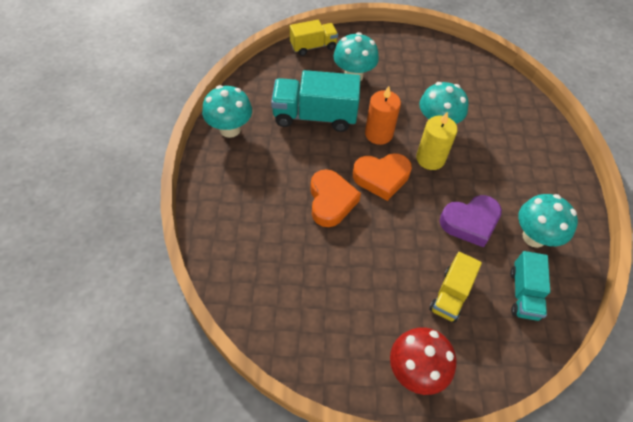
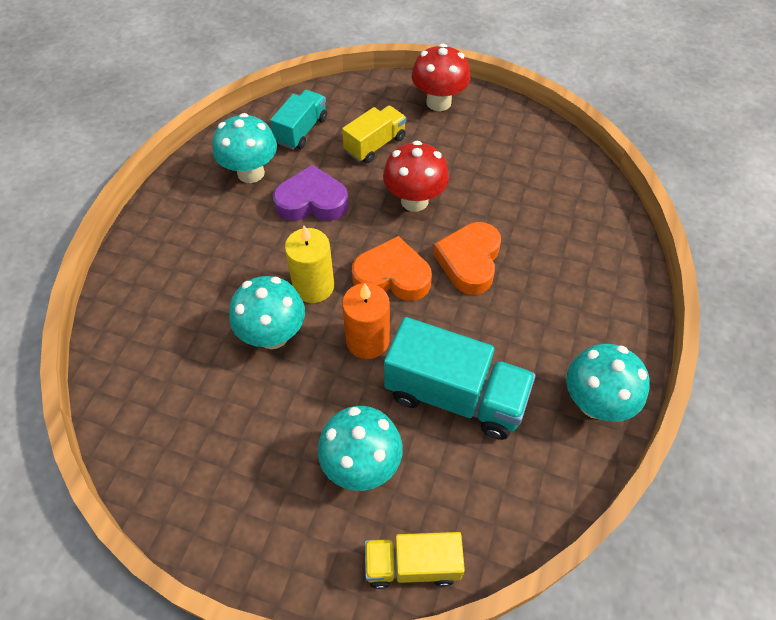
camera: 160 degrees left, 0 degrees up
none -> red mushroom [383,141,449,212]

